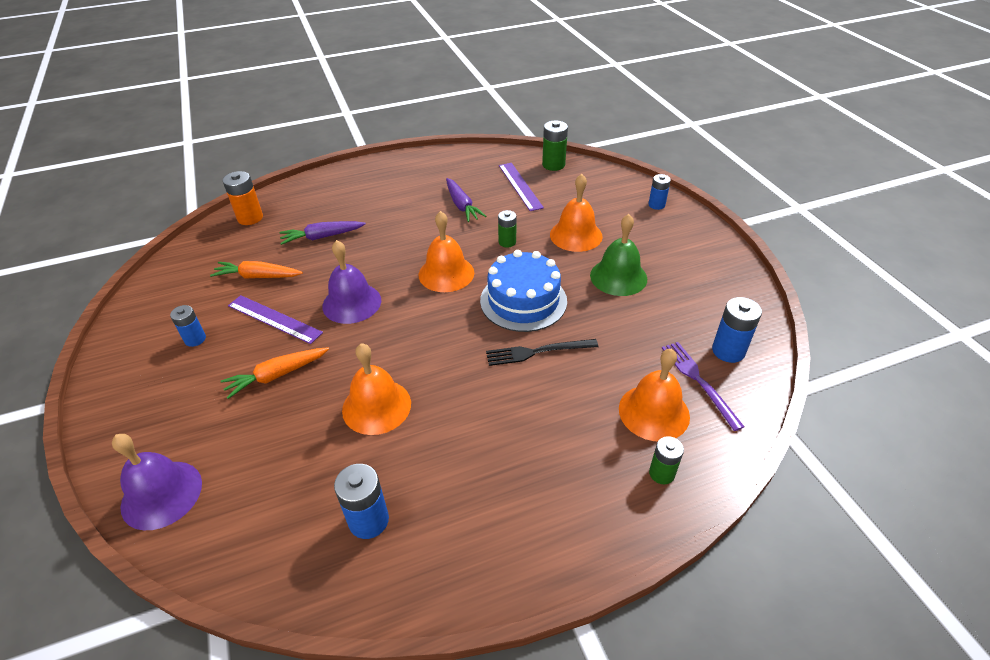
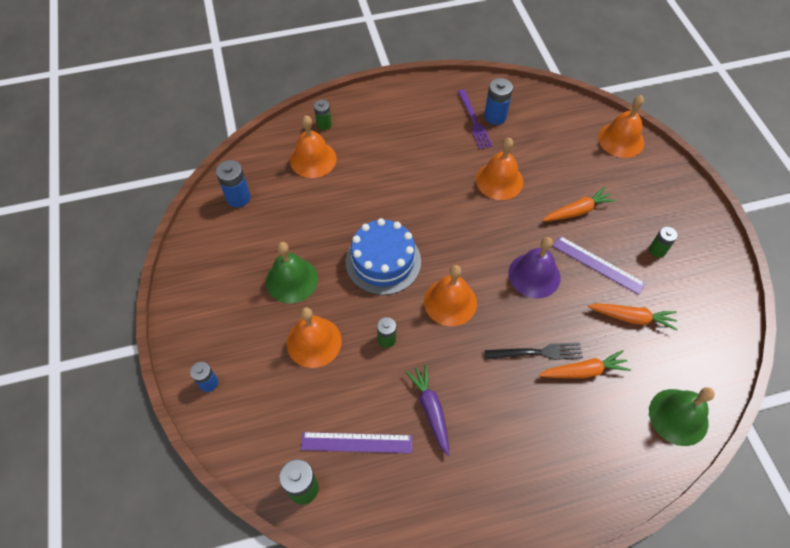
camera: 175 degrees left, 15 degrees up
purple bell [112,434,202,530] -> orange bell [598,95,644,158]
blue battery [170,305,206,347] -> green battery [649,226,678,258]
orange battery [223,171,263,225] -> green bell [649,387,715,446]
purple carrot [279,221,366,245] -> orange carrot [539,350,631,378]
black fork [486,339,598,366] -> black fork moved to [484,342,583,360]
purple ruler [499,163,544,211] -> purple ruler turned 75 degrees counterclockwise [301,432,412,453]
purple fork [662,342,745,431] -> purple fork moved to [457,89,493,149]

